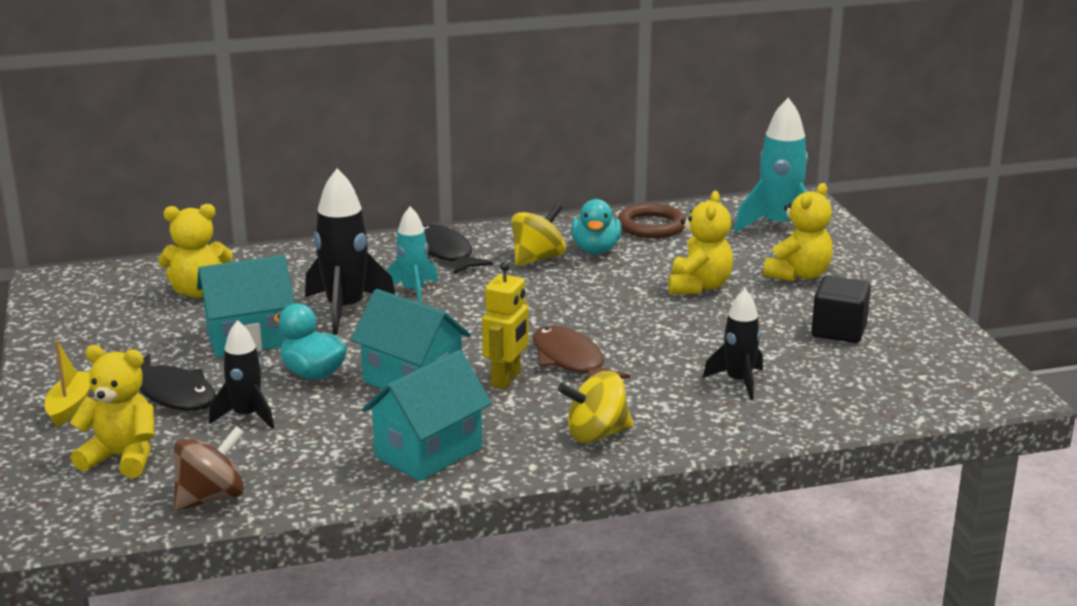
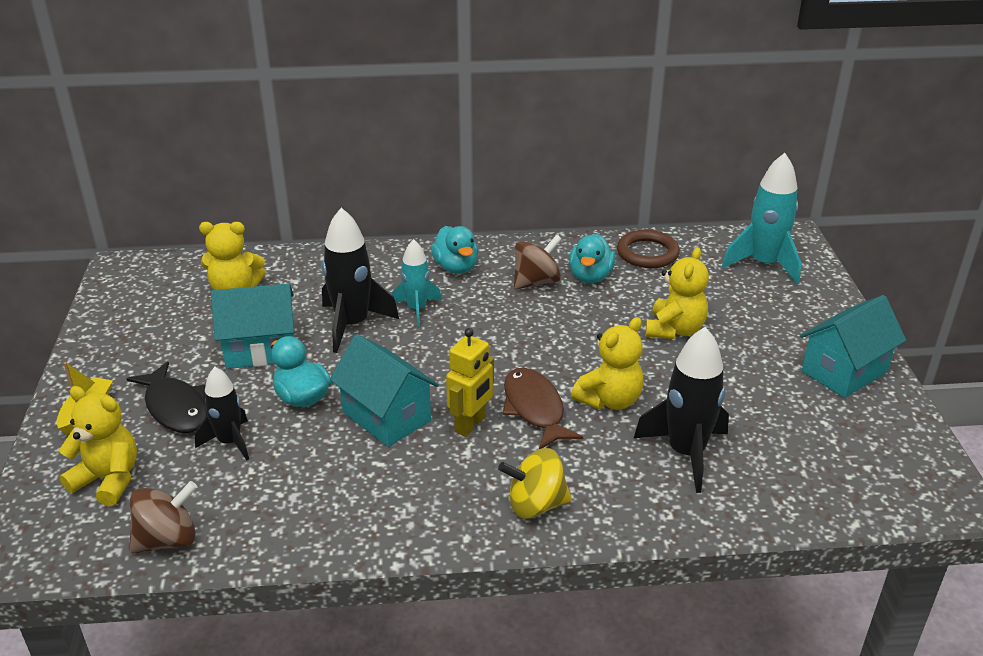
camera: 10 degrees right, 10 degrees up
turquoise house [362,350,492,481] -> turquoise house moved to [800,295,906,398]
black fish [423,224,493,274] -> turquoise duck [431,226,478,274]
yellow spinning top [512,203,566,266] -> brown spinning top [514,234,562,289]
black rocket [703,289,763,400] -> black rocket [634,327,729,493], size x1.60
yellow teddy bear [764,183,833,281] -> yellow teddy bear moved to [571,317,644,410]
black cube [811,276,871,343] -> none

